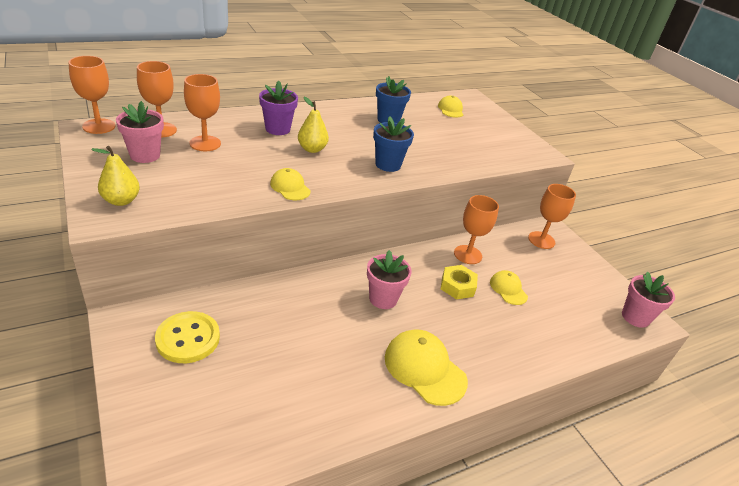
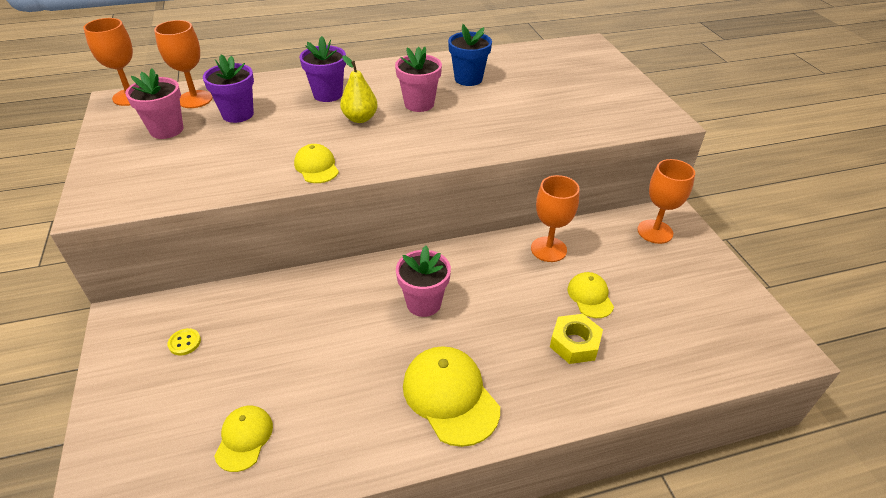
camera: 15 degrees right, 5 degrees up
yellow pear [91,146,140,206] -> none
yellow button [155,311,220,363] -> yellow button [167,328,201,356], size x0.45
orange goblet [184,74,221,151] -> purple flower pot [203,55,254,123]
blue flower pot [373,117,414,172] -> none
yellow cap [438,96,463,118] -> yellow cap moved to [214,406,273,472]
yellow nut [441,265,478,300] -> yellow nut moved to [550,314,603,364]
pink flower pot [622,271,675,328] -> pink flower pot moved to [395,47,442,112]

